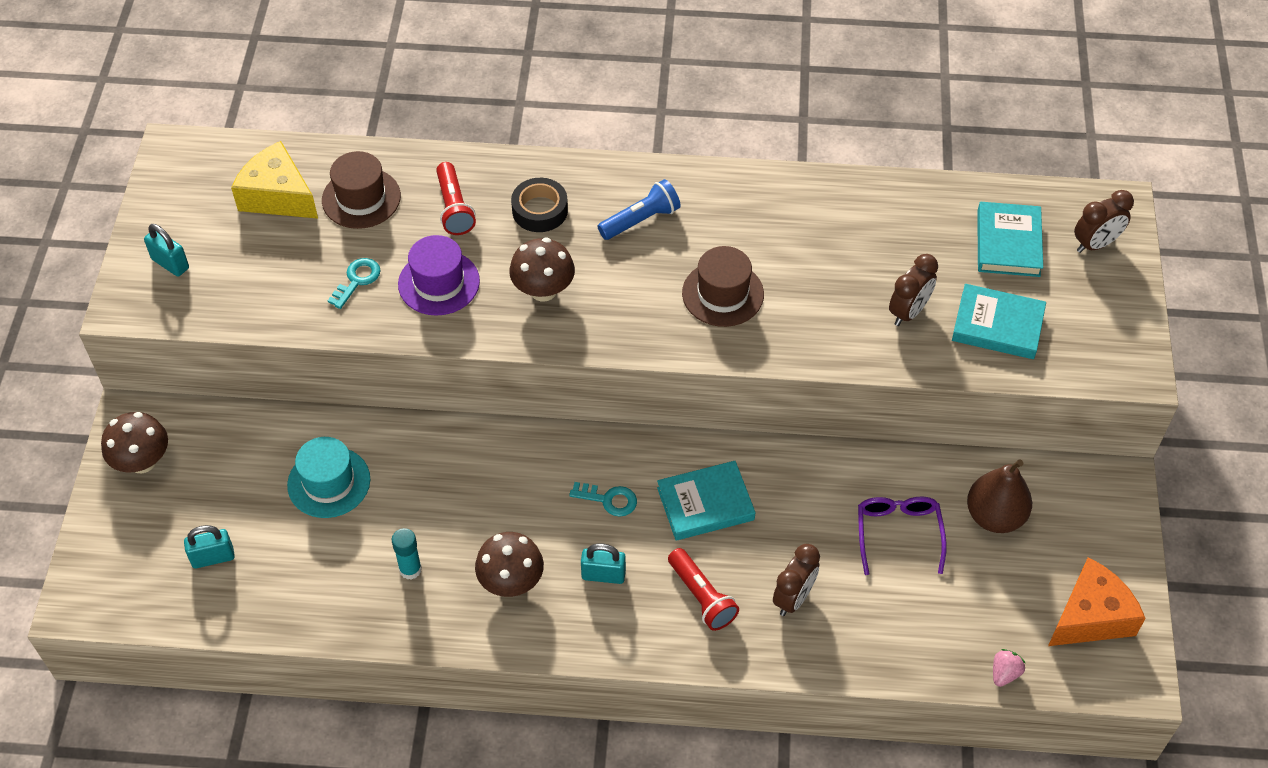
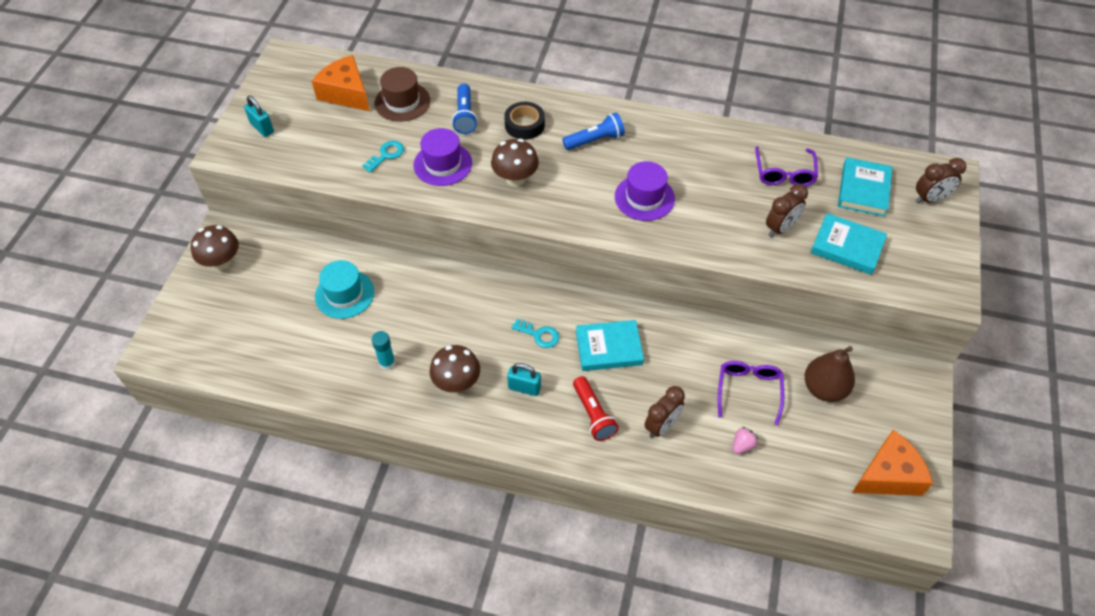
camera: 10 degrees right, 0 degrees up
turquoise padlock [184,525,235,569] -> none
yellow cheese [231,141,318,219] -> orange cheese [312,55,370,111]
red flashlight [436,162,476,235] -> blue flashlight [452,84,478,134]
brown hat [682,246,764,327] -> purple hat [615,161,675,221]
pink strawberry [993,649,1025,687] -> pink strawberry moved to [733,427,758,454]
none -> purple glasses [755,146,818,186]

